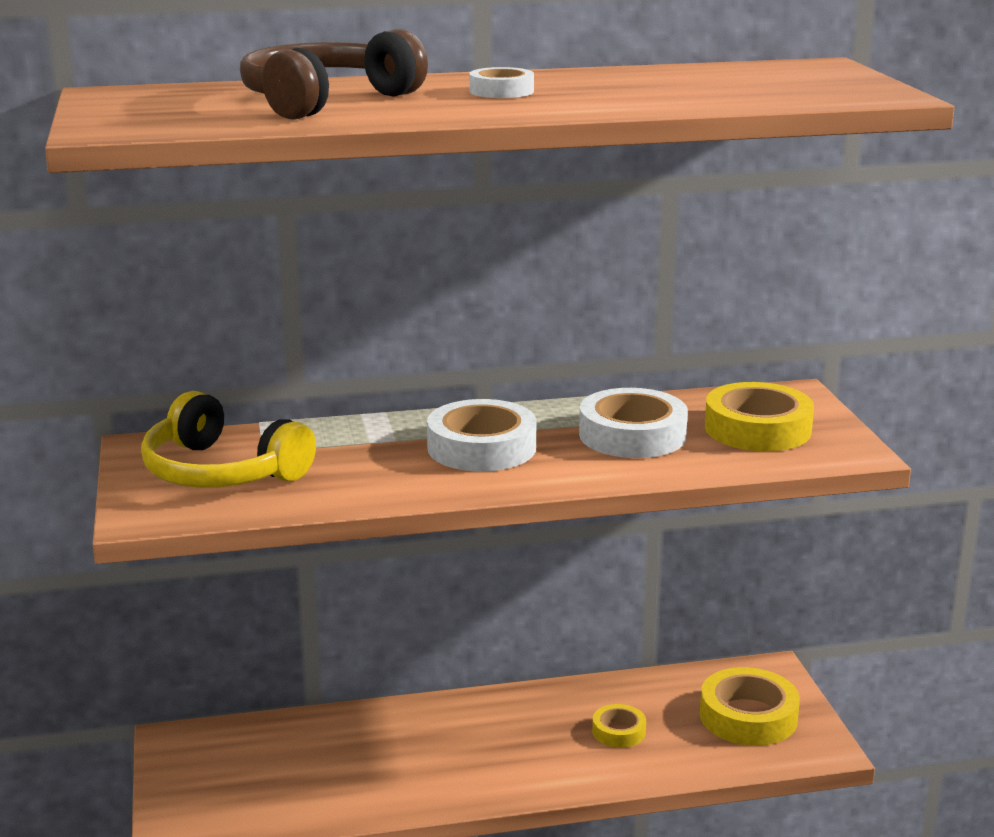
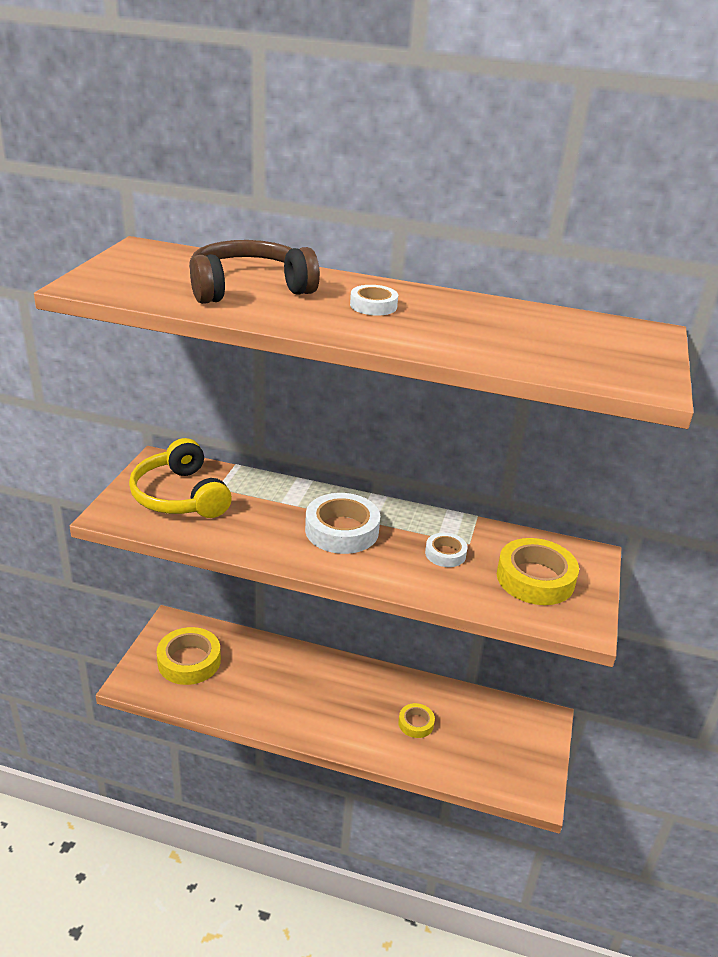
camera: 25 degrees right, 10 degrees up
white tape [579,388,688,458] -> white tape [425,533,468,567], size x0.54
yellow tape [700,667,800,746] -> yellow tape moved to [157,627,221,685]

